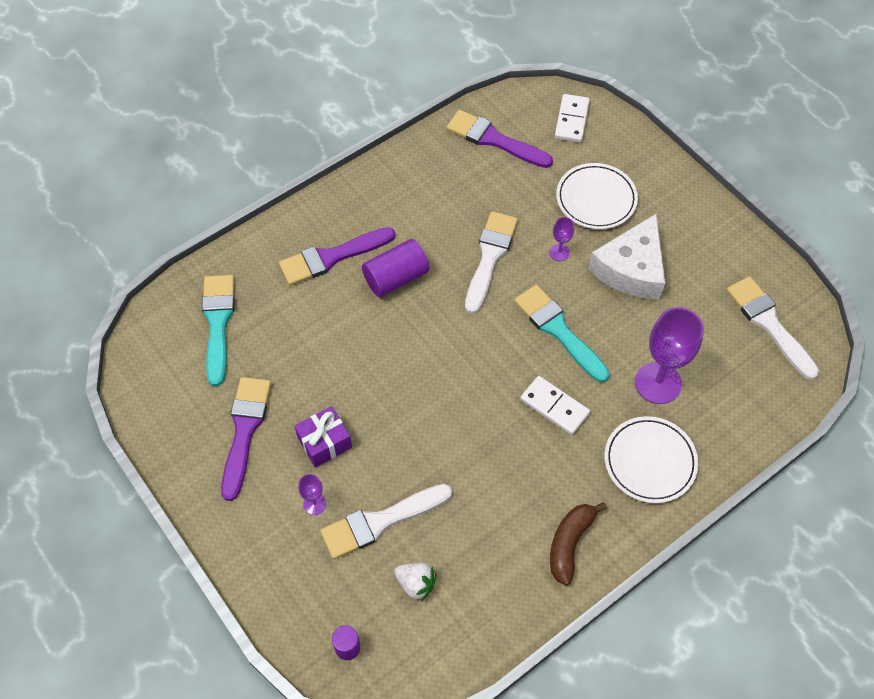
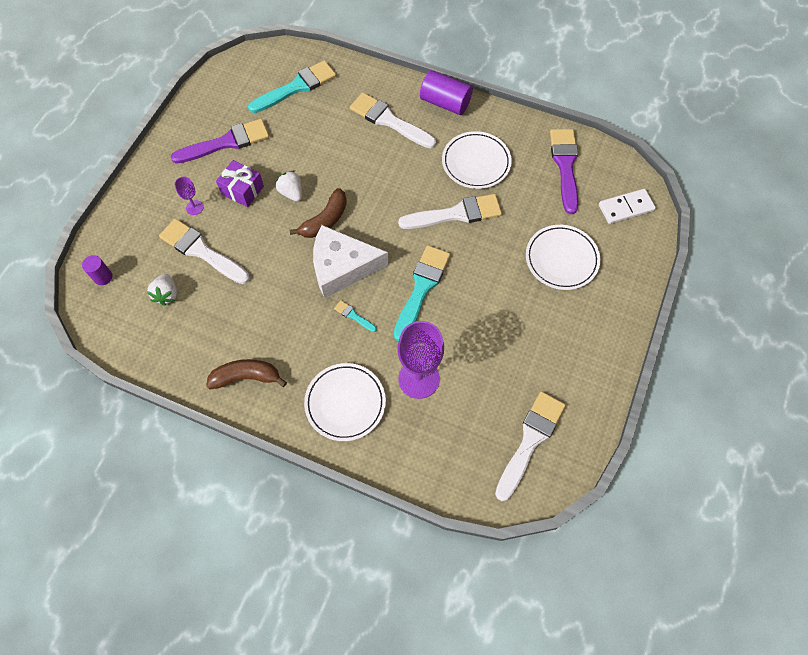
camera: 60 degrees right, 5 degrees up
purple brush [279,227,395,286] -> white brush [350,93,436,149]
purple cylinder [362,239,429,297] -> purple cylinder moved to [420,70,473,115]
white domino [520,376,590,435] -> turquoise brush [334,300,377,332]
purple goblet [550,217,574,261] -> none
white cheese [588,214,665,300] -> white cheese moved to [313,225,388,298]
none -> white strawberry [275,171,302,201]
none -> brown banana [289,188,347,238]
none -> white plate [442,131,512,189]

